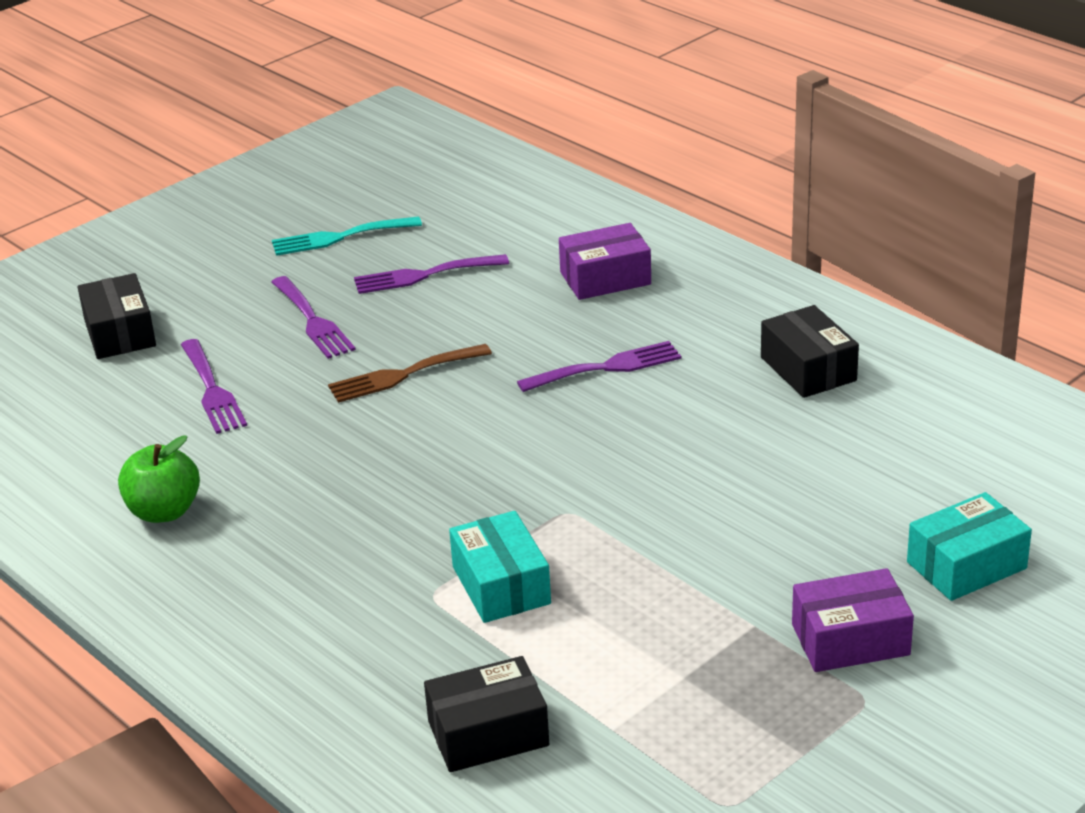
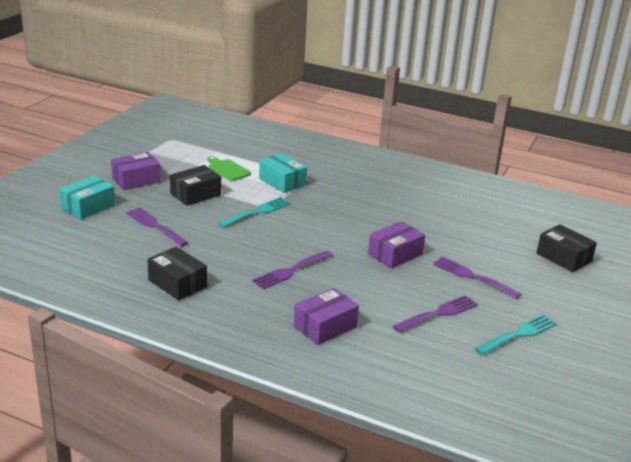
camera: 155 degrees right, 5 degrees down
green apple [118,435,200,523] -> none
purple fork [181,339,247,434] -> purple fork moved to [126,207,188,247]
brown fork [328,344,492,403] -> purple box [368,221,425,268]
black box [424,656,549,772] -> black box moved to [170,165,221,206]
none -> green cutting board [207,156,251,181]
none -> turquoise fork [218,197,291,228]

